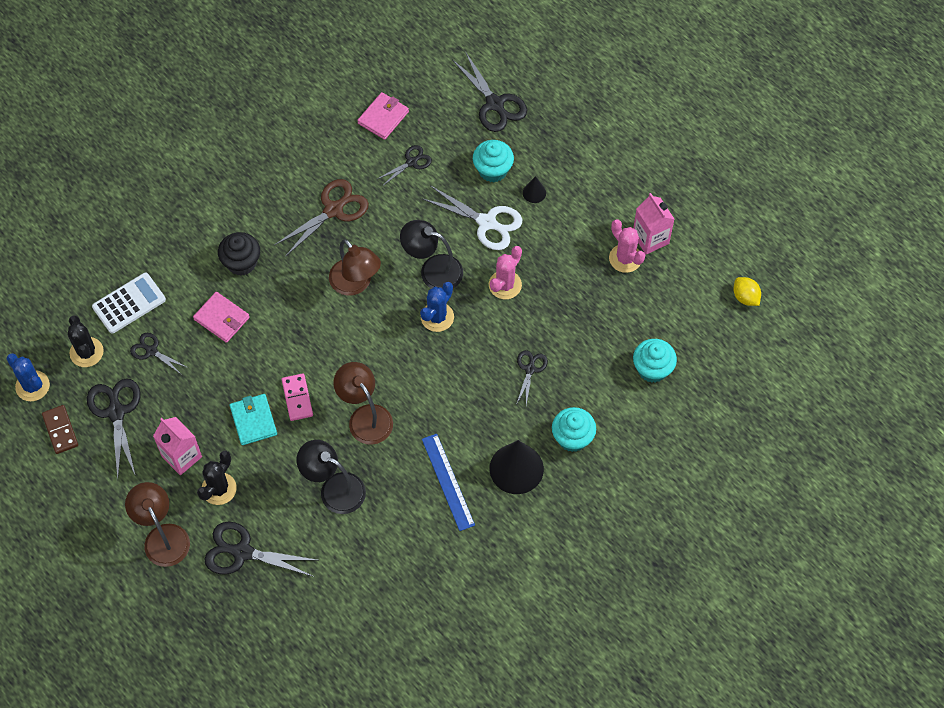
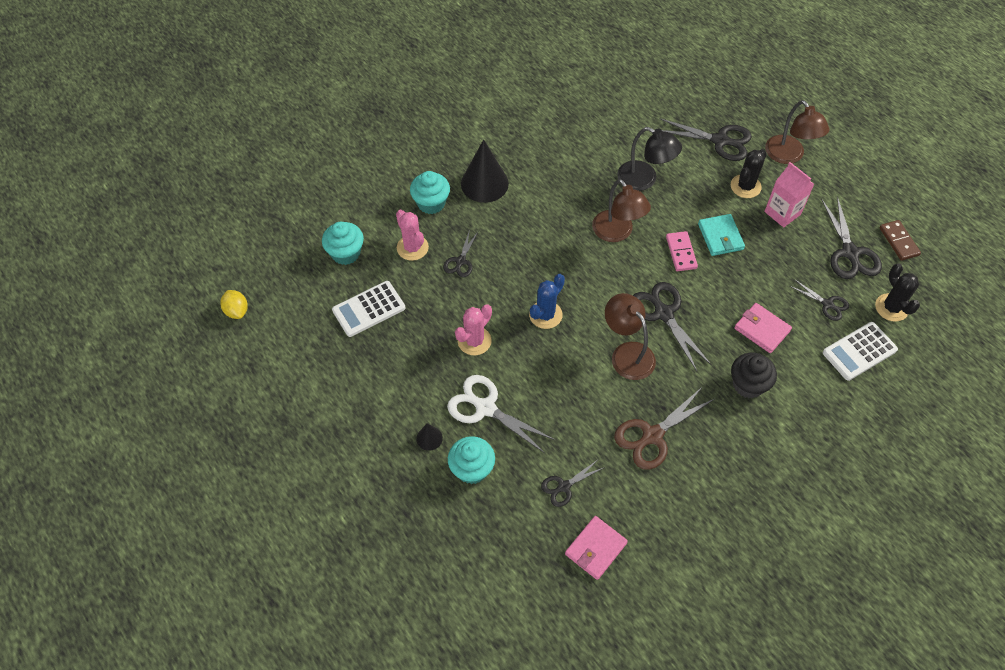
camera: 175 degrees left, 5 degrees down
blue cactus [6,353,50,401] -> none
black lamp [400,220,463,289] -> none
blue ruler [422,433,475,531] -> none
black scissors [452,51,527,132] -> black scissors moved to [633,282,712,371]
pink cactus [609,220,645,273] -> pink cactus moved to [396,210,429,261]
pink carton [633,193,674,255] -> none
none -> white calculator [332,281,405,337]

